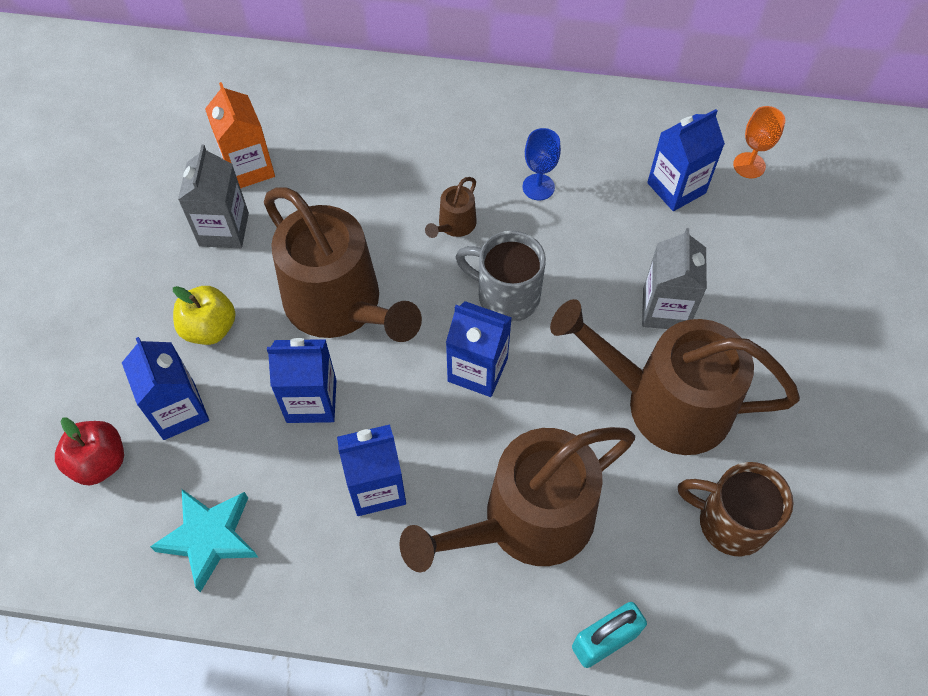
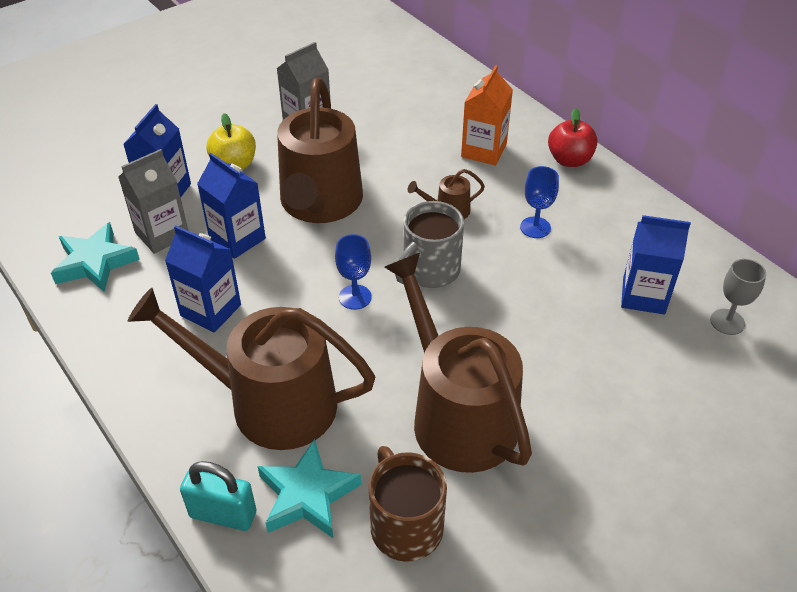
camera: 45 degrees right, 15 degrees down
red apple [55,418,124,485] -> red apple moved to [548,108,598,167]
orange carton [205,82,275,189] -> orange carton moved to [461,65,513,165]
blue carton [446,301,512,397] -> blue goblet [335,234,372,310]
grey mug [456,231,546,322] -> grey mug turned 120 degrees counterclockwise [395,201,464,288]
grey carton [642,228,707,329] -> grey carton moved to [119,149,188,254]
orange goblet [733,106,785,178] -> grey goblet [710,259,766,335]
none -> turquoise star [257,439,361,538]

